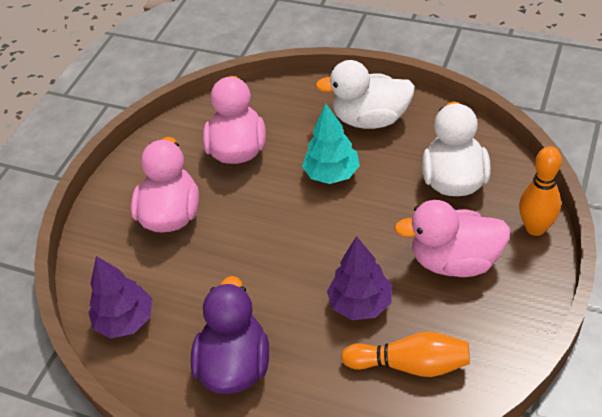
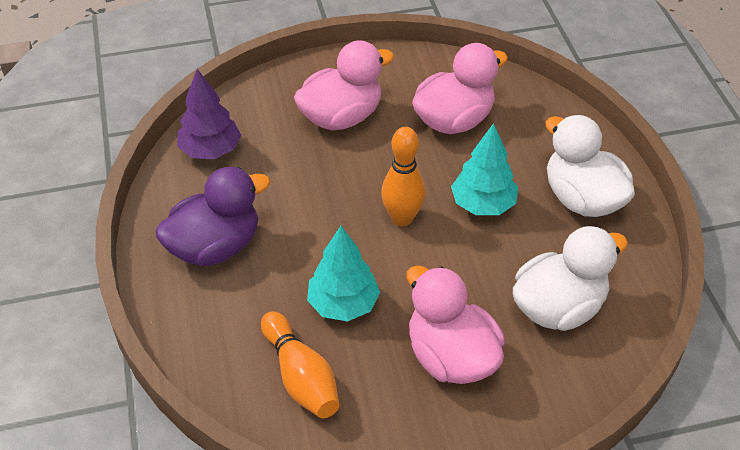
camera: 50 degrees right, 0 degrees up
purple tree [327,236,392,320] -> turquoise tree [307,226,380,322]
orange bowling pin [519,146,562,236] -> orange bowling pin moved to [381,127,425,226]

